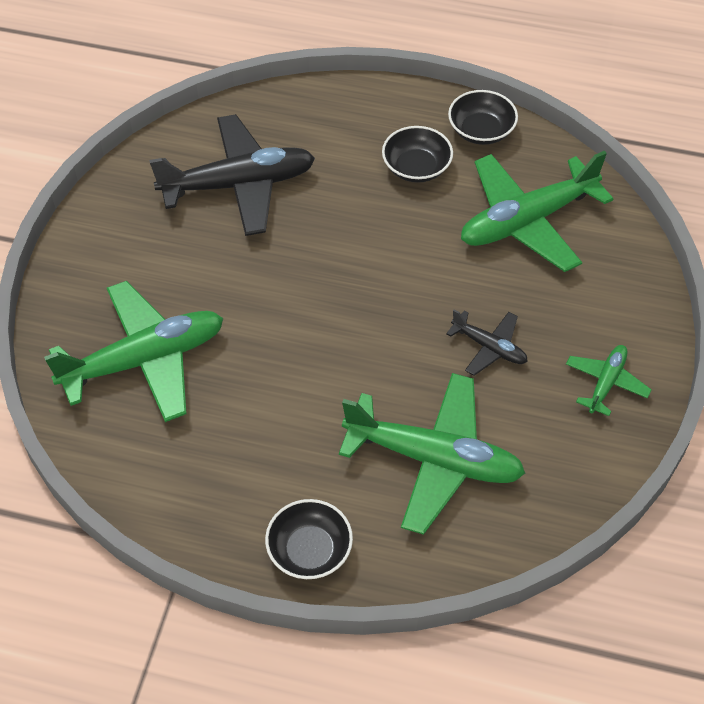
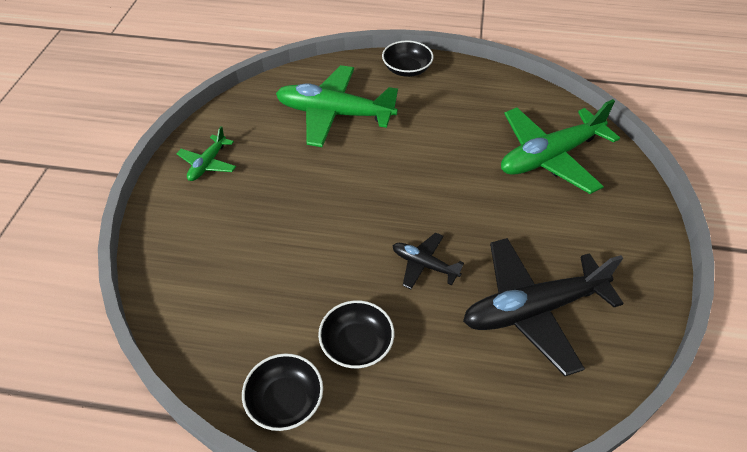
camera: 175 degrees right, 5 degrees down
black plane [446,309,528,376] -> black plane moved to [392,233,464,289]
green plane [461,151,614,272] -> none

